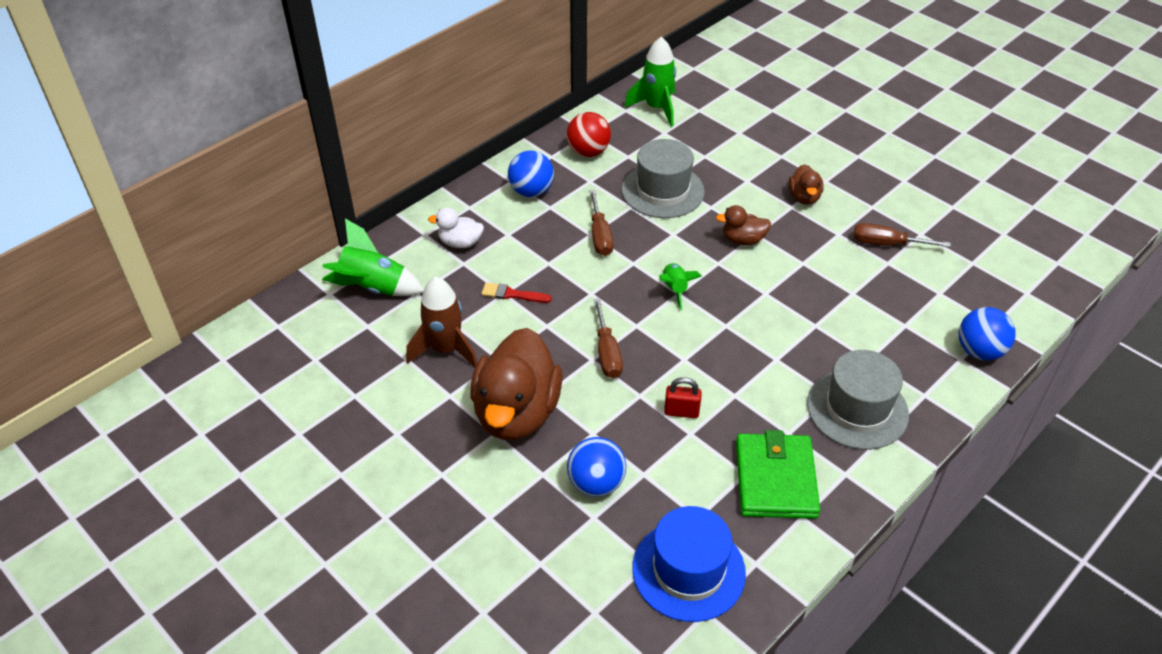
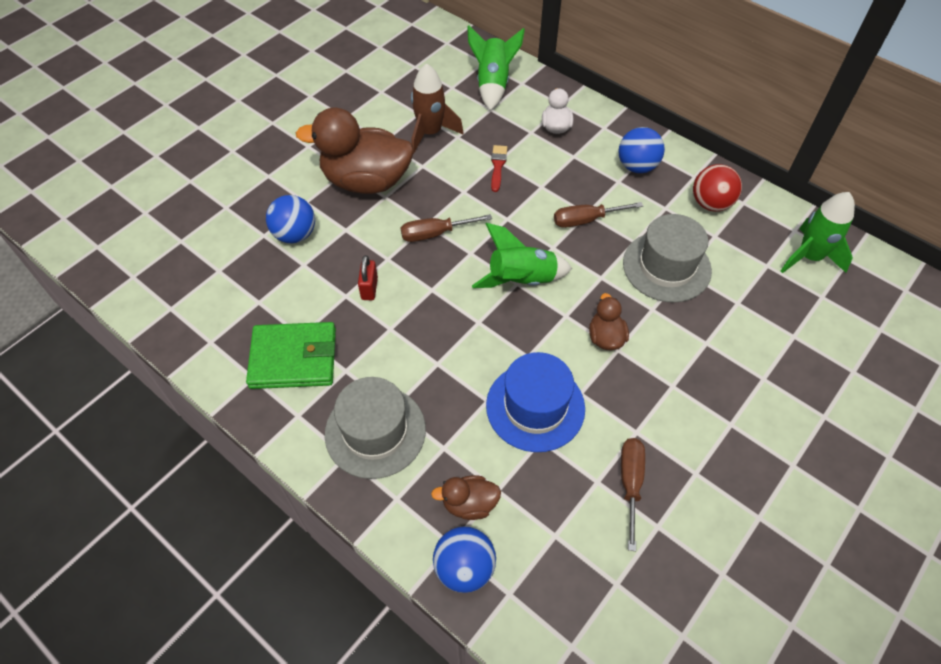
camera: 85 degrees right, 10 degrees up
blue hat [632,506,746,622] -> blue hat moved to [486,352,585,452]
green rocket [659,263,702,310] -> green rocket [472,223,572,288], size x1.67
brown duck [789,164,824,205] -> brown duck moved to [431,475,501,520]

